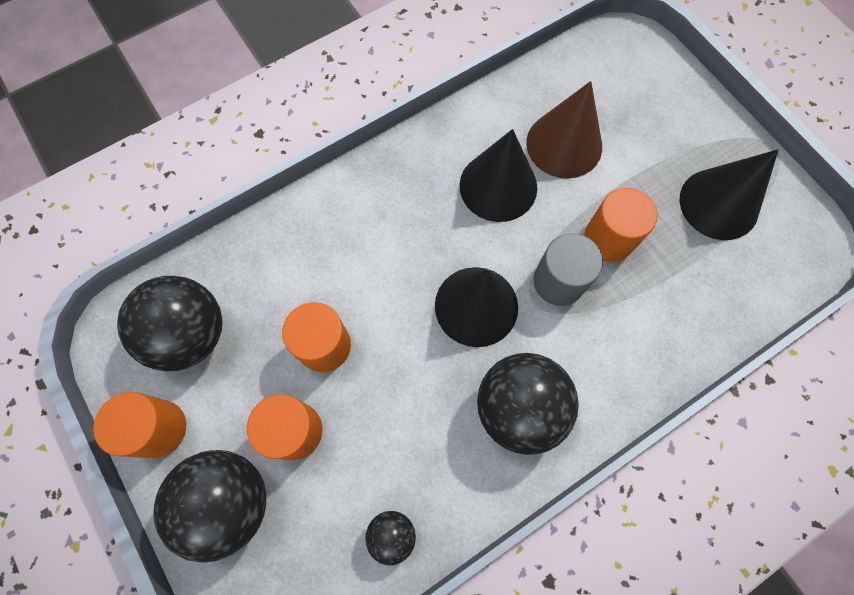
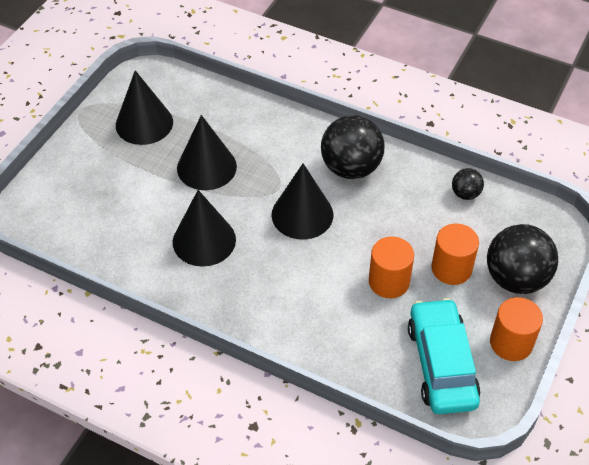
camera: 120 degrees left, 20 degrees down
black ball [117,276,222,371] -> turquoise car [408,298,481,414]
brown cone [526,81,602,179] -> none
grey cylinder [533,233,603,306] -> none
orange cylinder [584,188,658,262] -> black cone [177,115,237,190]

